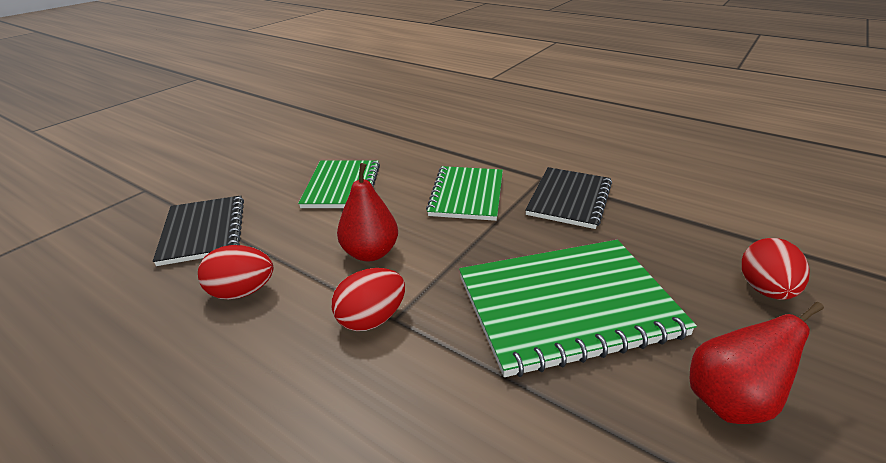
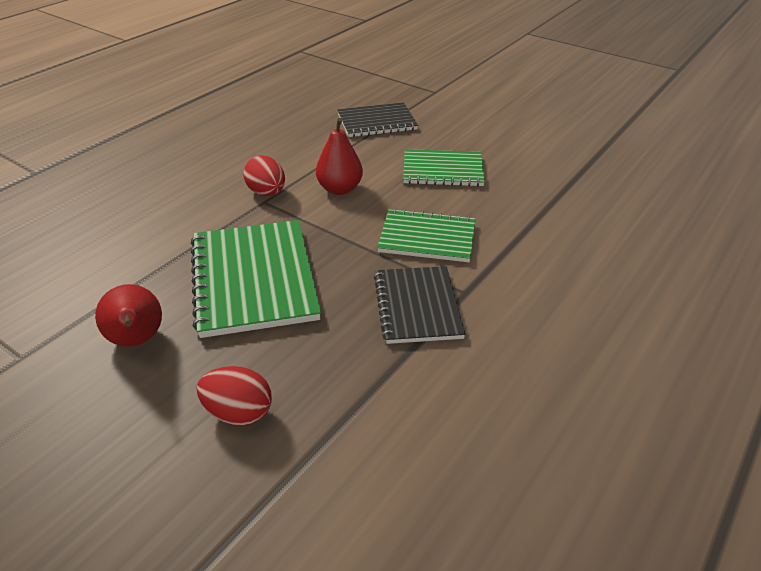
camera: 90 degrees right, 5 degrees up
red egg [198,245,273,299] -> none
black notebook [525,167,612,229] -> black notebook turned 60 degrees clockwise [374,266,466,344]

